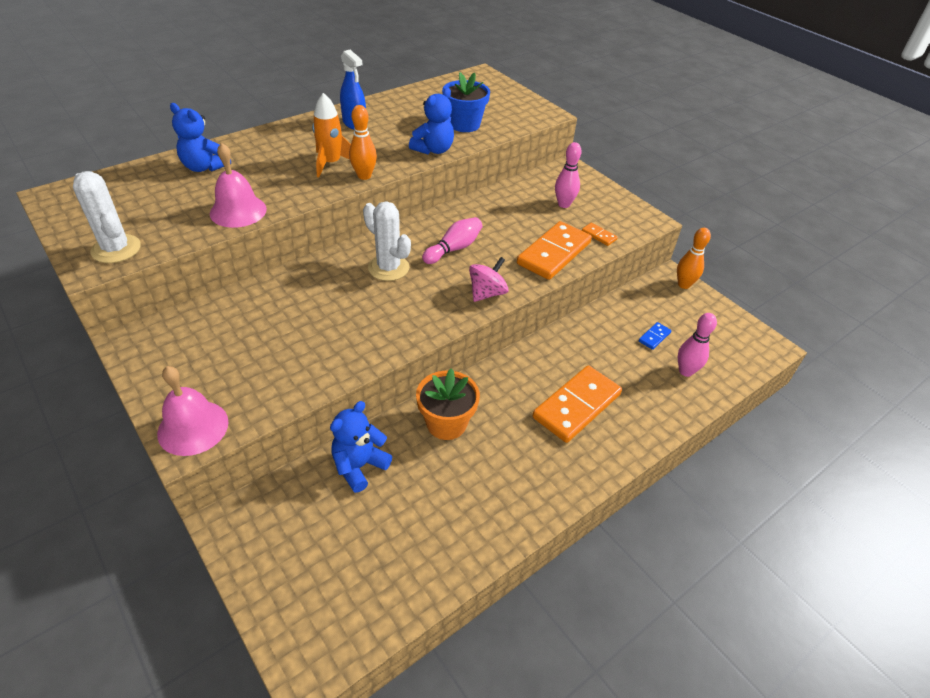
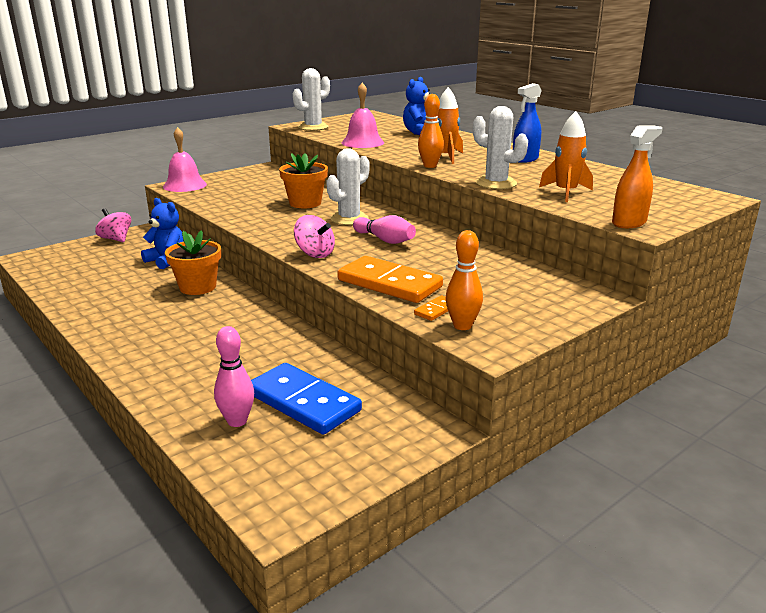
camera: 90 degrees right, 20 degrees down
blue teddy bear [409,88,454,154] -> white cactus [473,106,528,189]
blue flower pot [442,72,490,132] -> orange rocket [539,111,593,202]
orange domino [532,365,622,443] -> none
pink bowling pin [555,142,582,208] -> none
blue domino [639,322,671,350] -> blue domino [251,363,362,435], size x2.33
orange bowling pin [677,228,711,289] -> orange bowling pin moved to [445,230,483,330]
none -> pink spinning top [95,208,131,242]
none -> orange flower pot [279,153,328,208]
none -> orange spray bottle [612,125,662,228]

